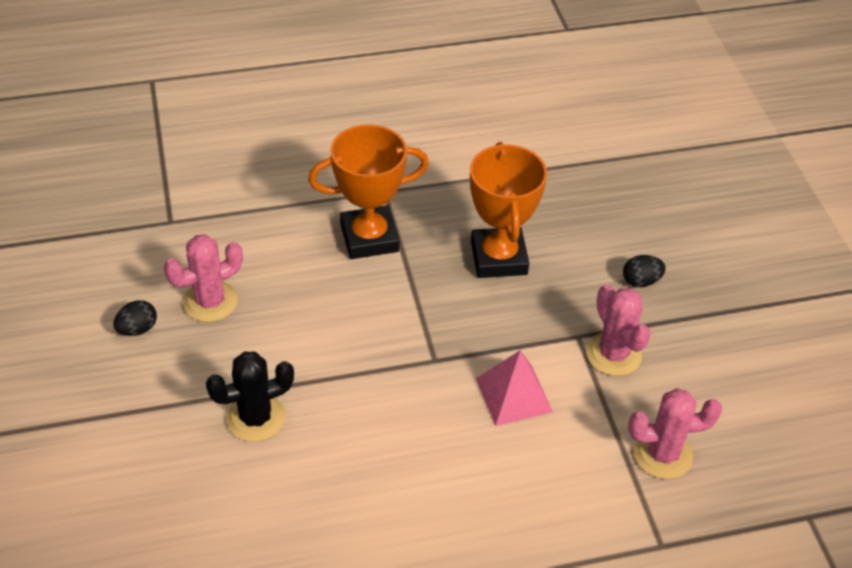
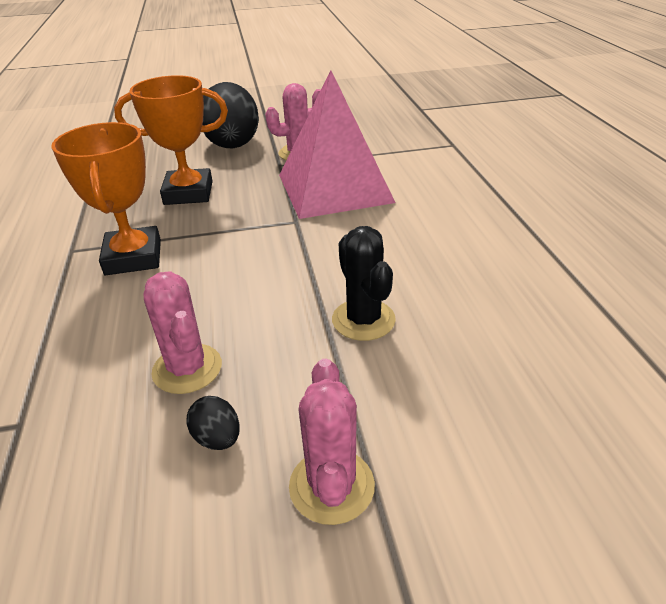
camera: 85 degrees left, 10 degrees down
pink pyramid [476,350,553,426] -> pink pyramid [279,70,395,219], size x1.97
black egg [623,255,666,287] -> black egg [202,82,259,148], size x2.46
pink cactus [628,388,722,479] -> pink cactus moved to [289,359,375,525]

